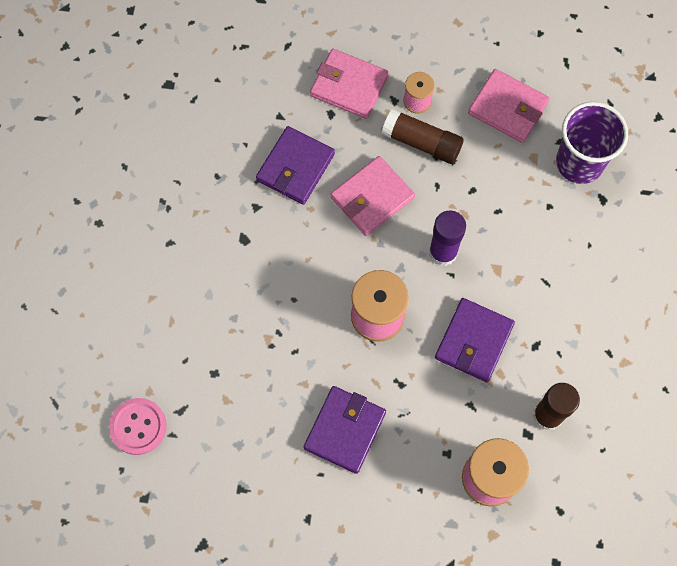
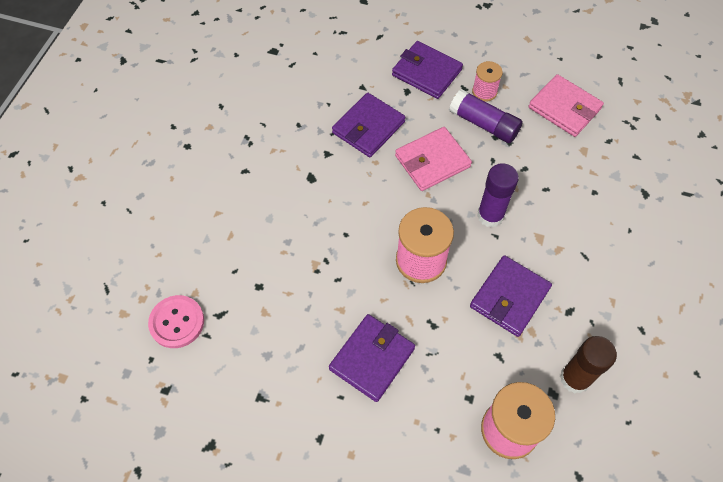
camera: 10 degrees right, 10 degrees down
pink wallet [310,49,389,119] -> purple wallet [392,41,463,99]
brown glue stick [382,108,464,164] -> purple glue stick [449,89,523,143]
purple cup [556,102,628,184] -> none

